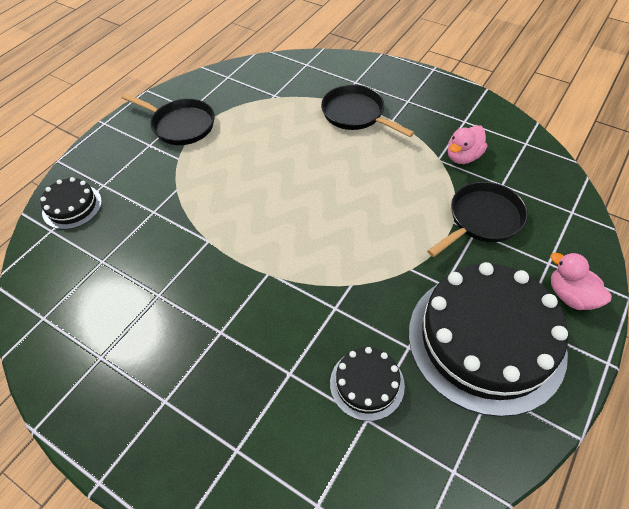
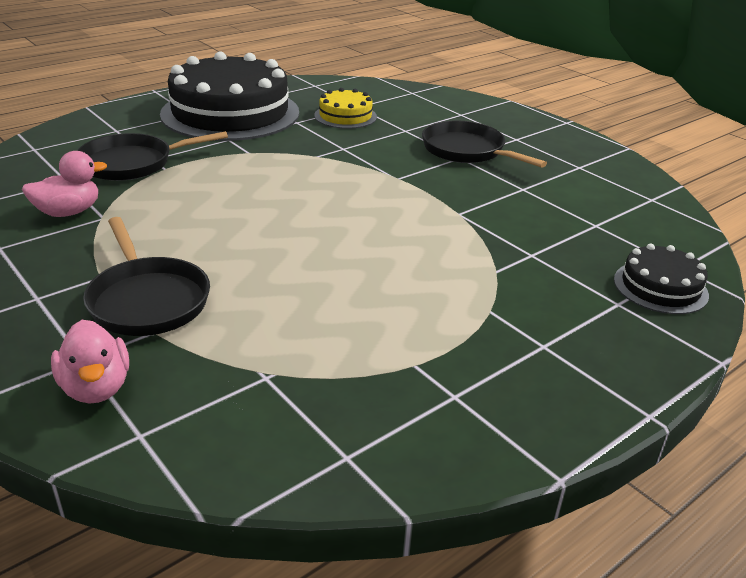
camera: 165 degrees left, 20 degrees down
black pan [121,93,215,145] -> black pan moved to [422,121,547,168]
black cake [330,347,405,421] -> yellow cake [314,88,377,129]
pink duck [550,252,612,310] -> pink duck moved to [51,320,129,404]

